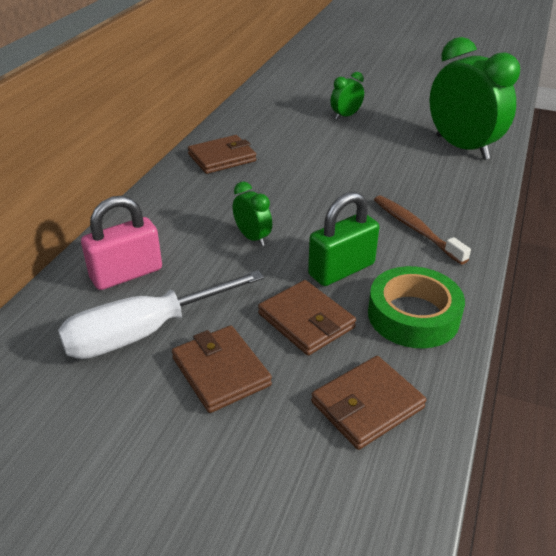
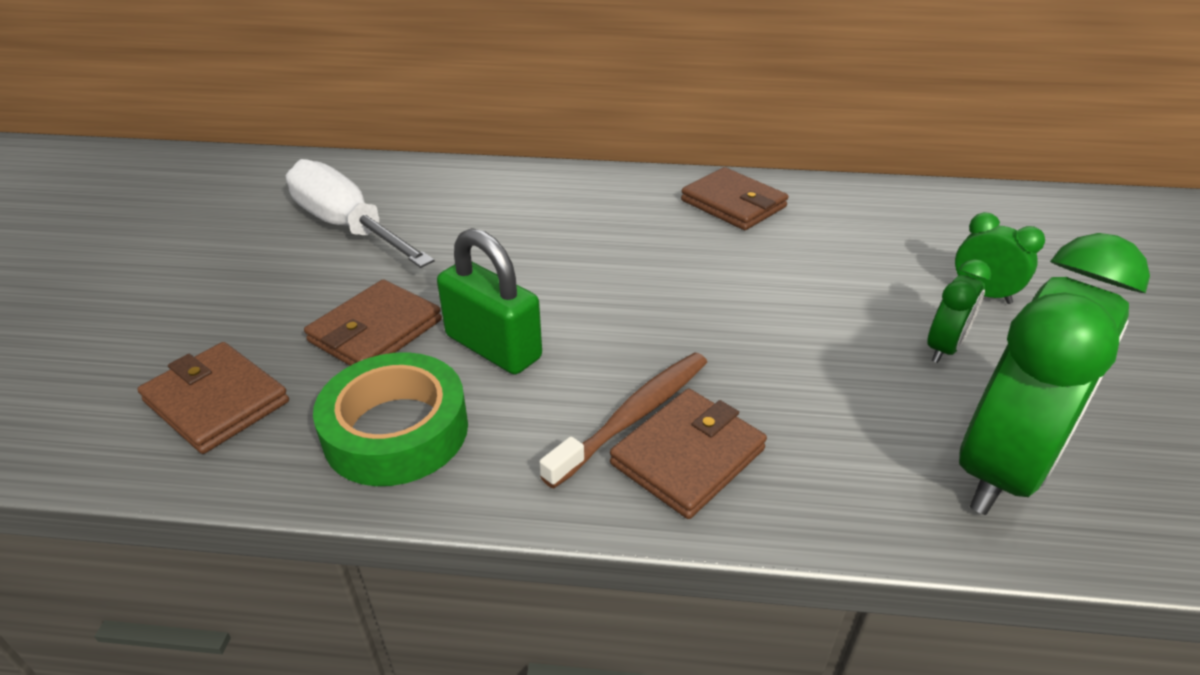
camera: 75 degrees right, 0 degrees up
pink padlock [81,195,162,290] -> none
brown wallet [172,325,272,413] -> brown wallet moved to [610,389,767,519]
green clock [233,182,272,246] -> green clock moved to [927,259,991,363]

